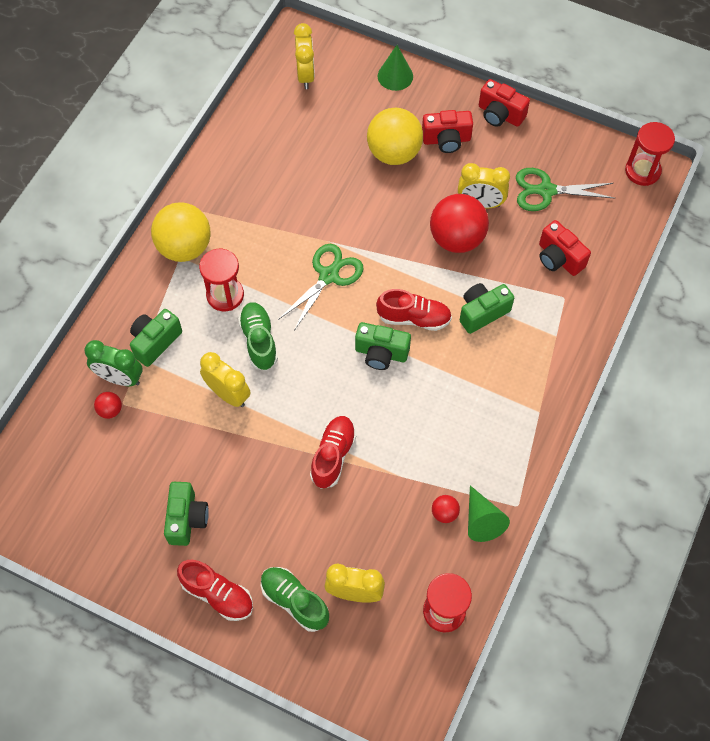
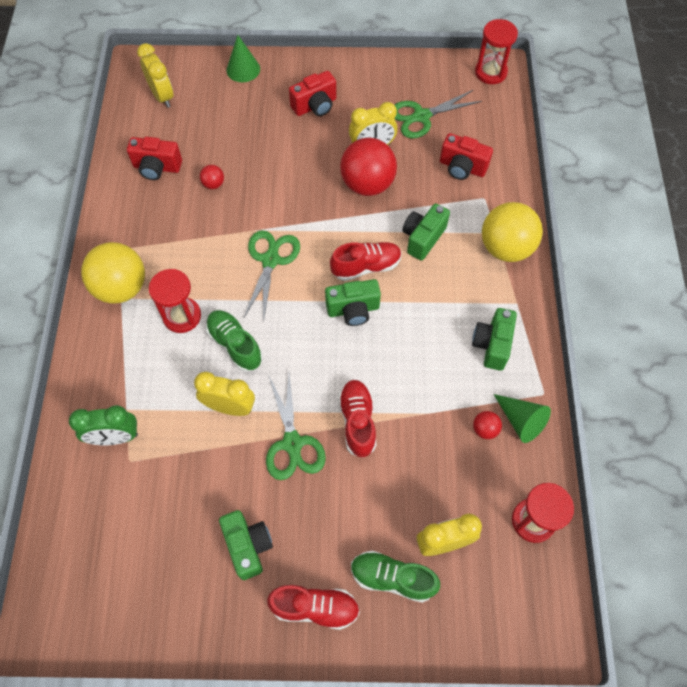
camera: 25 degrees left, 0 degrees up
red ball [94,392,122,419] -> red ball moved to [200,165,224,189]
green camera [130,309,182,367] -> green camera moved to [472,308,517,371]
yellow ball [367,107,423,165] -> yellow ball moved to [482,202,543,262]
red camera [479,79,530,127] -> red camera moved to [127,137,182,180]
none -> green scissors [266,374,326,480]

